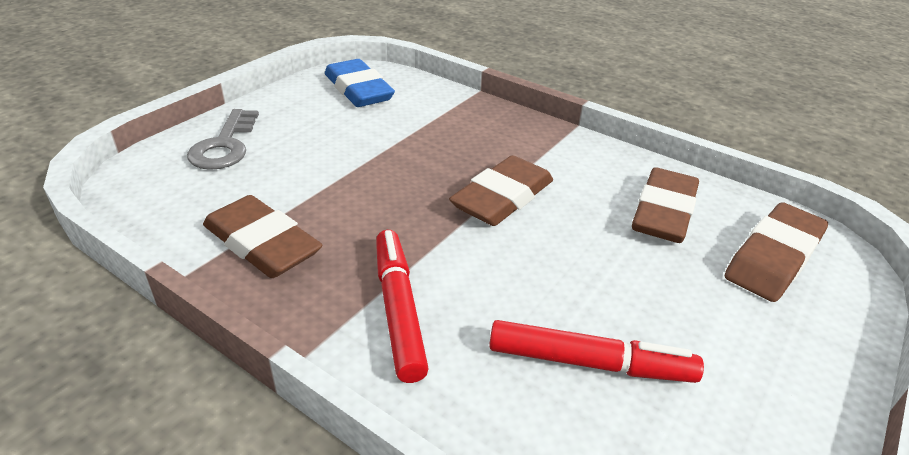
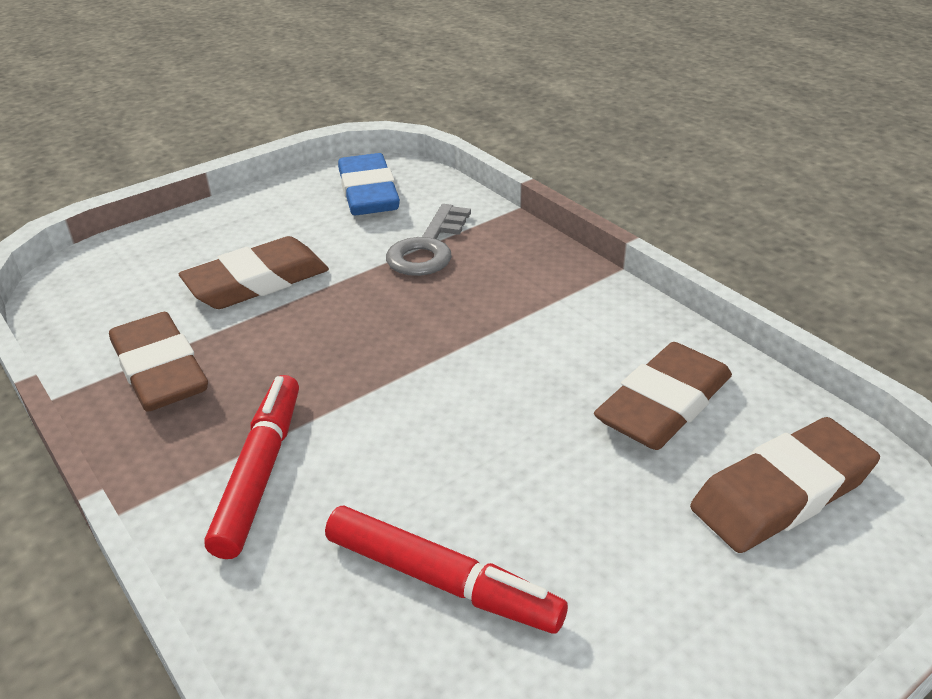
camera: 20 degrees right, 0 degrees up
grey key [187,109,259,170] -> grey key moved to [386,204,471,276]
brown eraser [449,155,553,226] -> brown eraser moved to [179,236,329,309]

